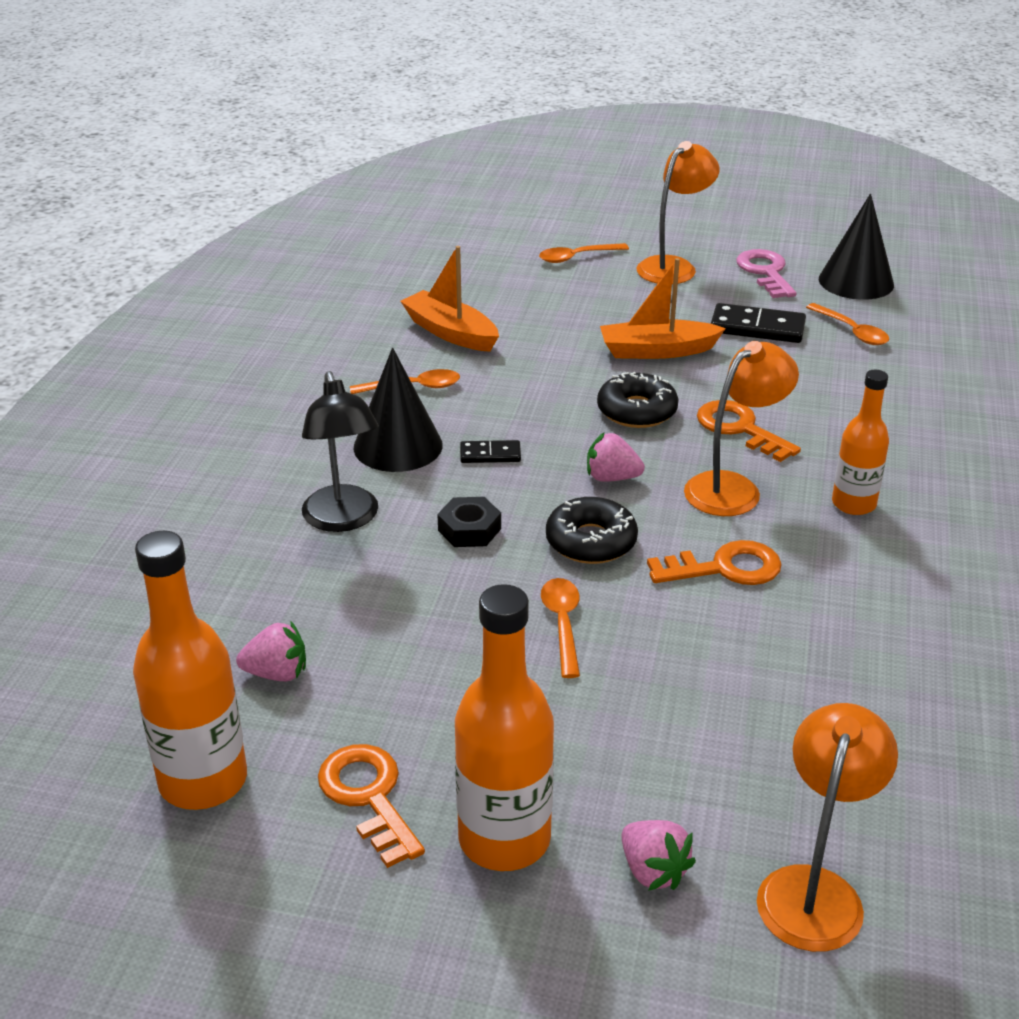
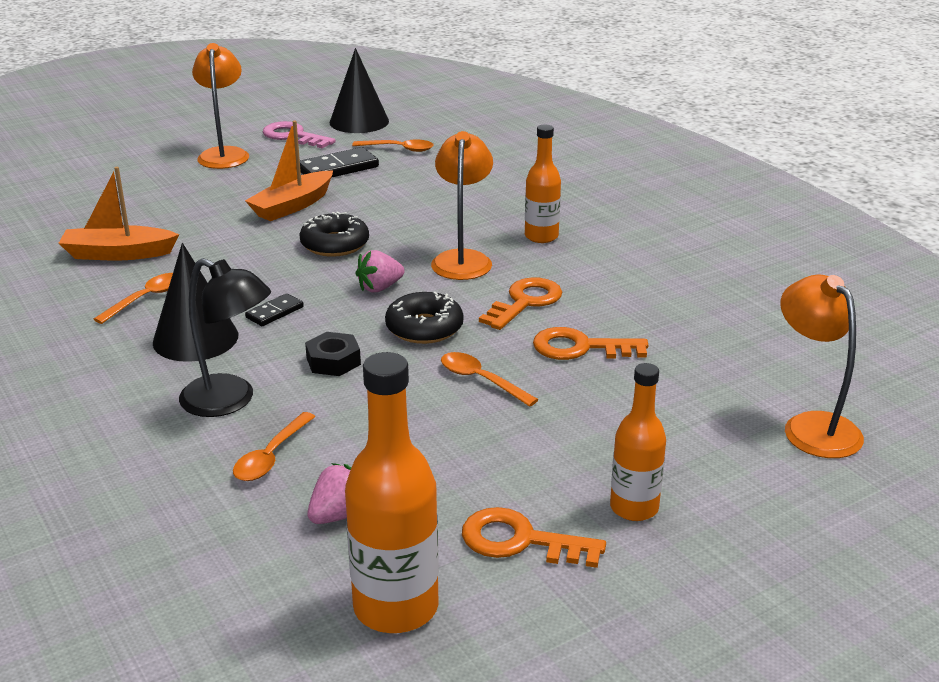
camera: 45 degrees left, 5 degrees down
orange bottle [455,584,554,871] -> orange bottle [610,363,666,521], size x0.63
orange spoon [539,243,629,263] -> orange spoon moved to [233,412,316,481]
pink strawberry [622,820,696,891] -> none
orange key [697,400,801,462] -> orange key moved to [533,327,648,360]

